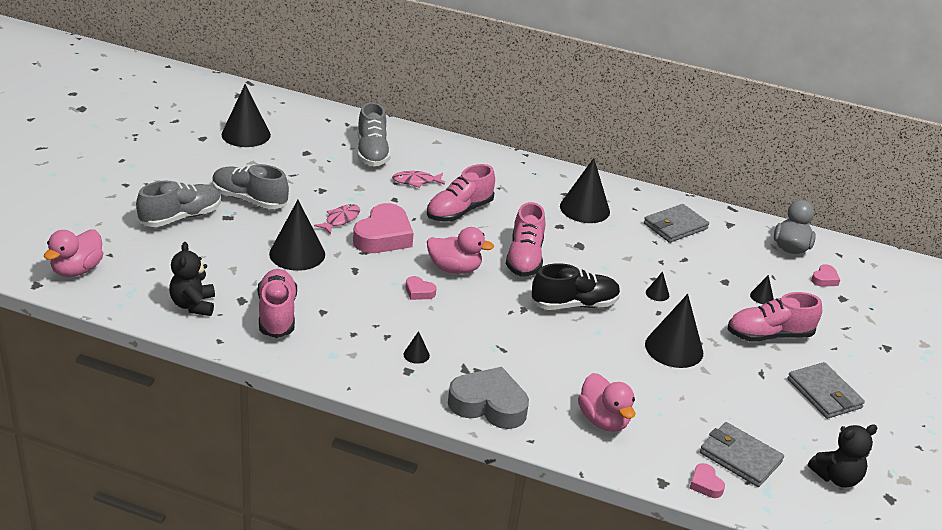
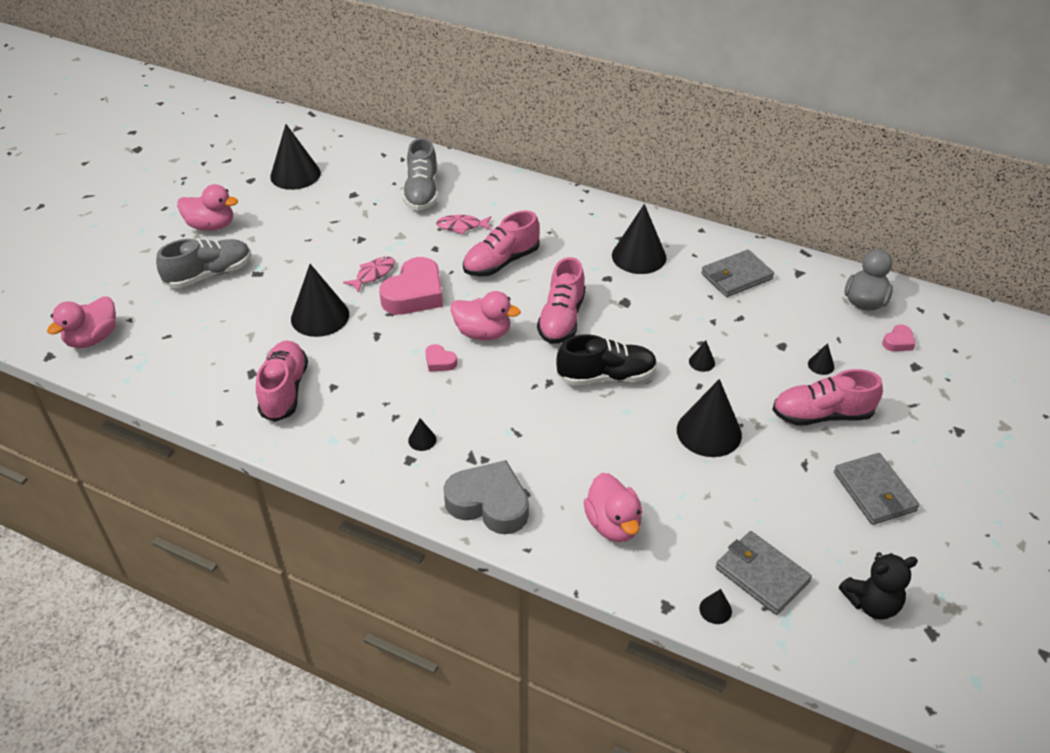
camera: 10 degrees right, 10 degrees up
black teddy bear [169,242,215,316] -> none
grey shoe [212,164,289,209] -> none
pink heart [690,463,725,498] -> black cone [699,589,732,624]
none -> pink duck [177,184,238,231]

